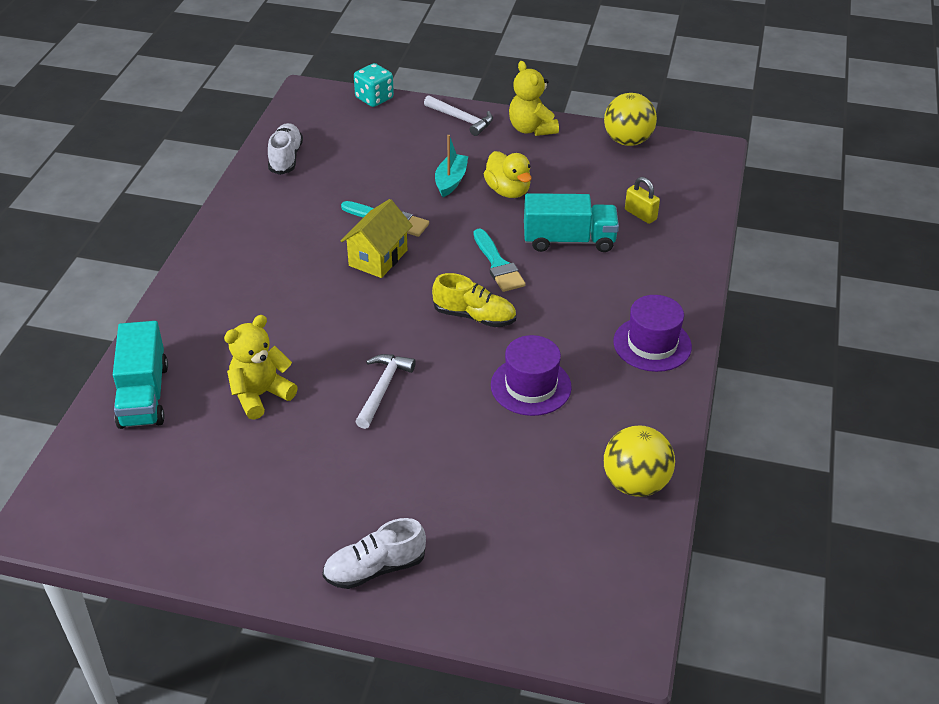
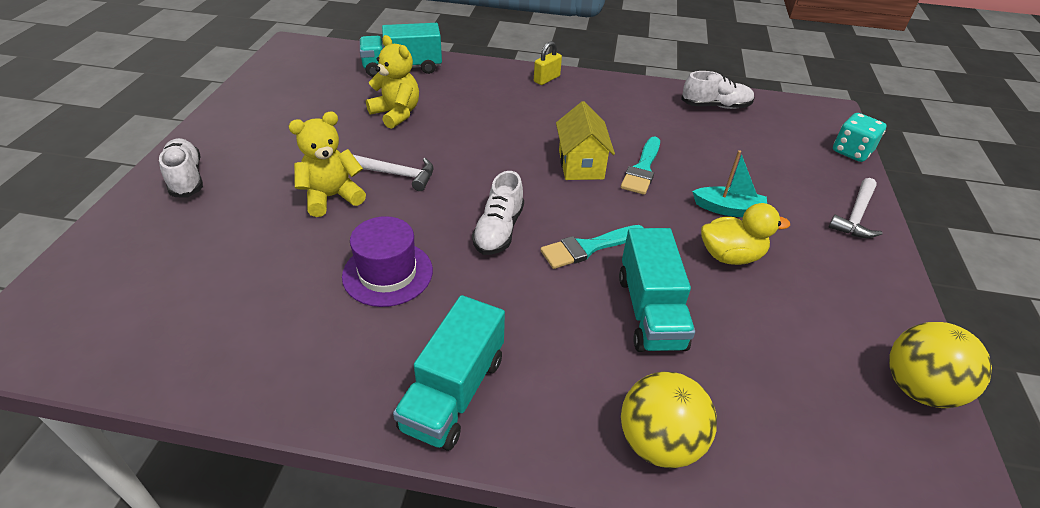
camera: 85 degrees right, 0 degrees up
yellow house [341,199,413,278] -> yellow house turned 60 degrees clockwise [556,101,615,180]
yellow shoe [432,273,516,327] -> white shoe [472,171,524,255]
yellow duck [484,151,532,198] -> yellow duck turned 150 degrees counterclockwise [701,203,790,265]
yellow teddy bear [509,61,559,136] -> yellow teddy bear moved to [289,112,366,217]
yellow ball [604,425,675,497] -> yellow ball moved to [621,372,717,468]
purple hat [613,295,692,372] -> turquoise truck [393,295,505,450]
yellow padlock [625,177,660,224] -> yellow padlock moved to [534,41,562,85]

